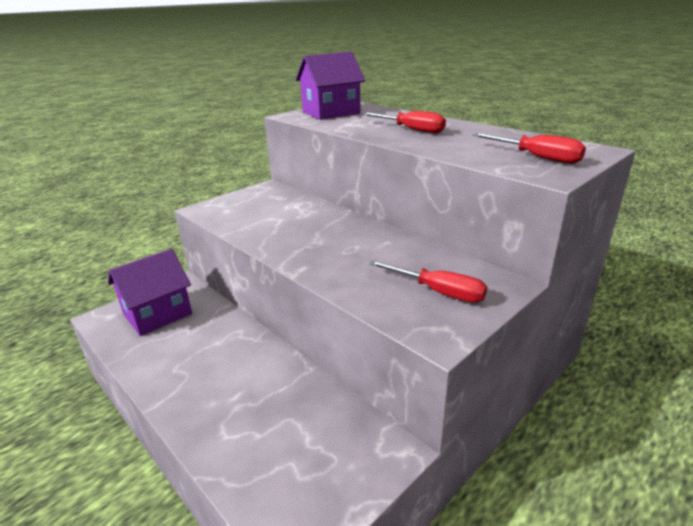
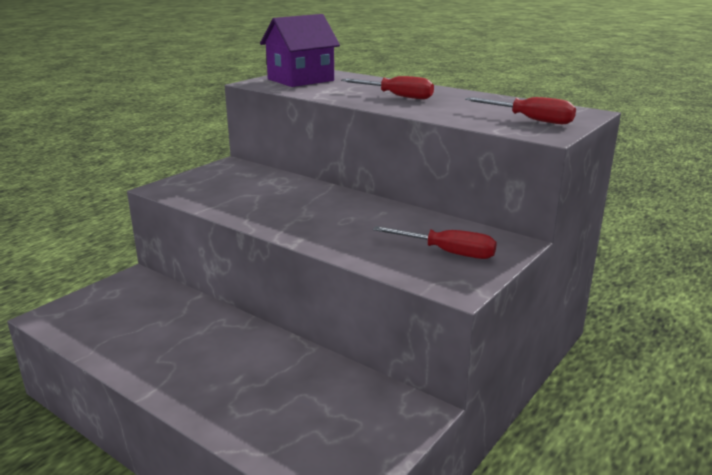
camera: 10 degrees left, 5 degrees down
purple house [108,249,192,336] -> none

